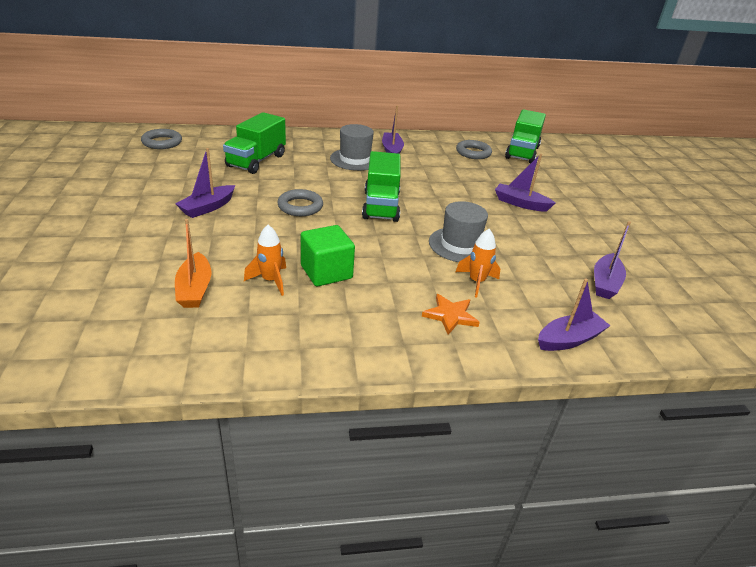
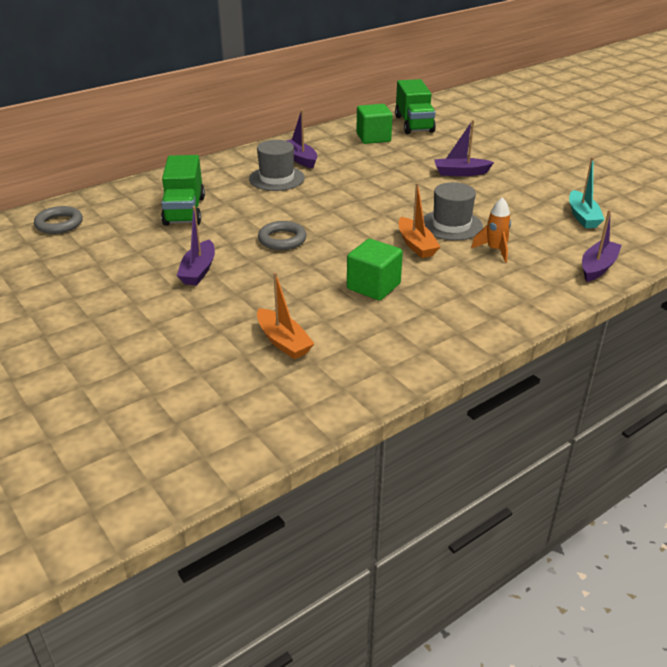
camera: 25 degrees left, 0 degrees up
orange rocket [244,225,286,296] -> none
green truck [362,151,401,222] -> none
orange star [422,294,480,335] -> none
grey ring [456,140,492,159] -> green cube [356,104,393,144]
purple boat [594,221,631,299] -> turquoise boat [569,157,605,228]
none -> orange boat [398,183,440,258]

